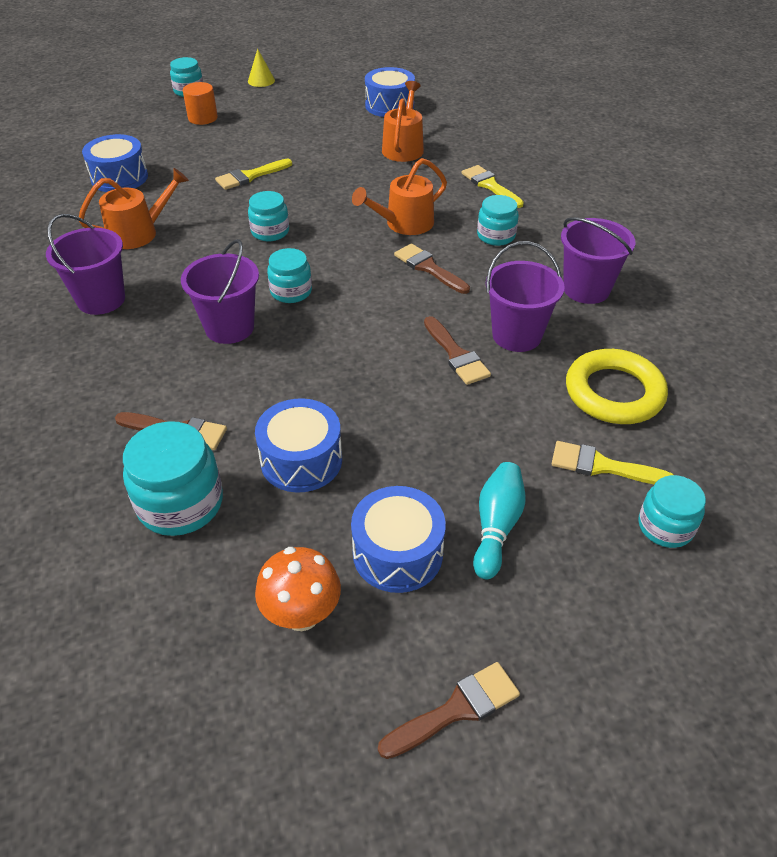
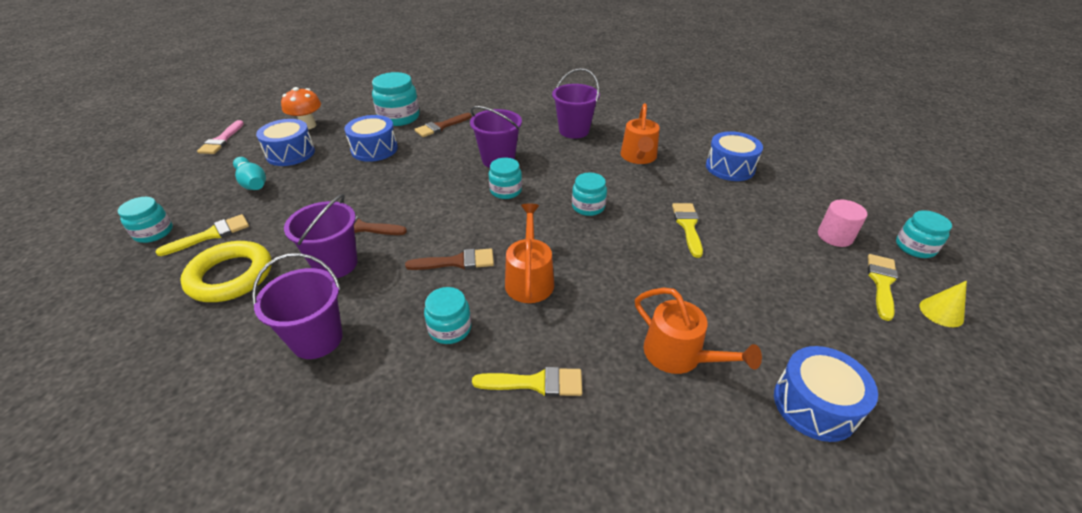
camera: 125 degrees right, 5 degrees down
orange cylinder [183,82,218,125] -> pink cylinder [818,200,868,247]
brown brush [378,662,520,759] -> pink brush [197,120,244,154]
none -> yellow brush [868,254,898,321]

